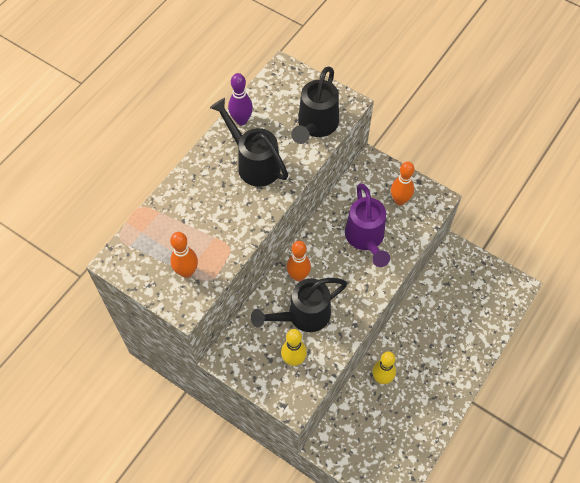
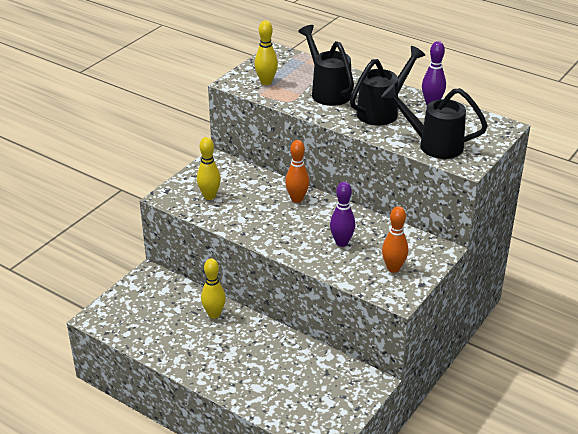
camera: 90 degrees right, 25 degrees down
orange bowling pin [170,232,198,278] -> yellow bowling pin [255,20,278,85]
black watering can [251,278,347,332] -> black watering can moved to [298,25,354,106]
purple watering can [345,183,390,267] -> purple bowling pin [330,182,355,247]

